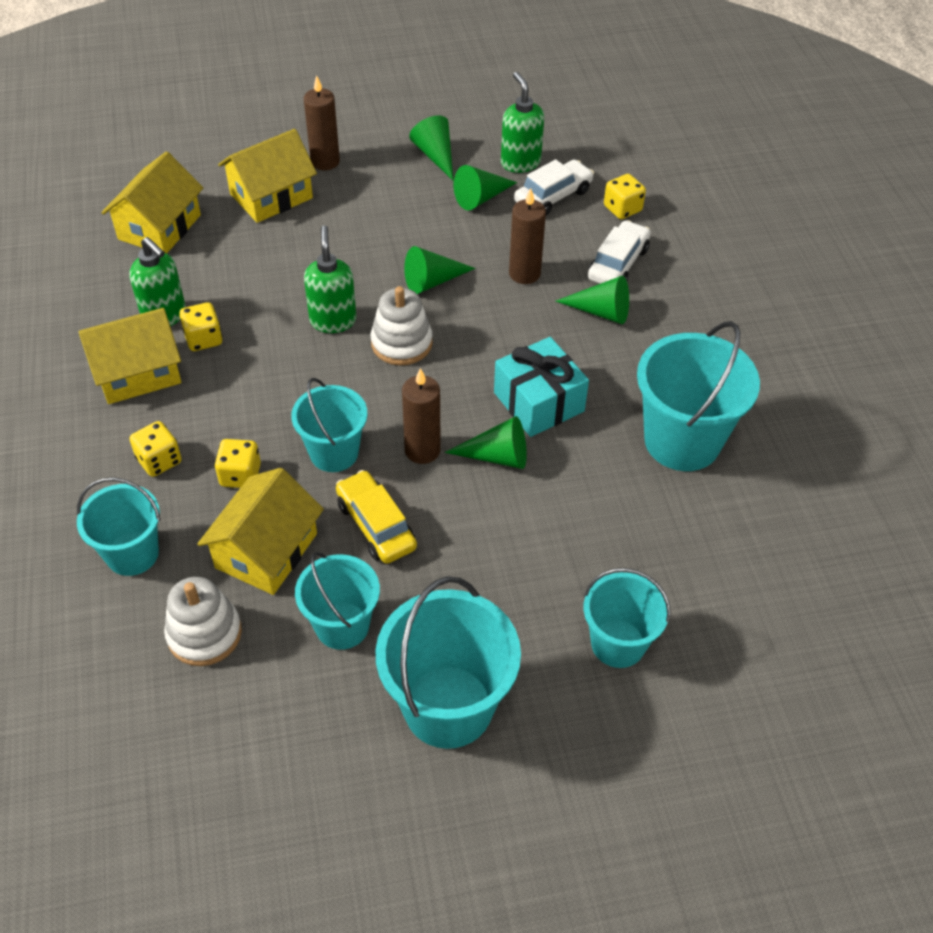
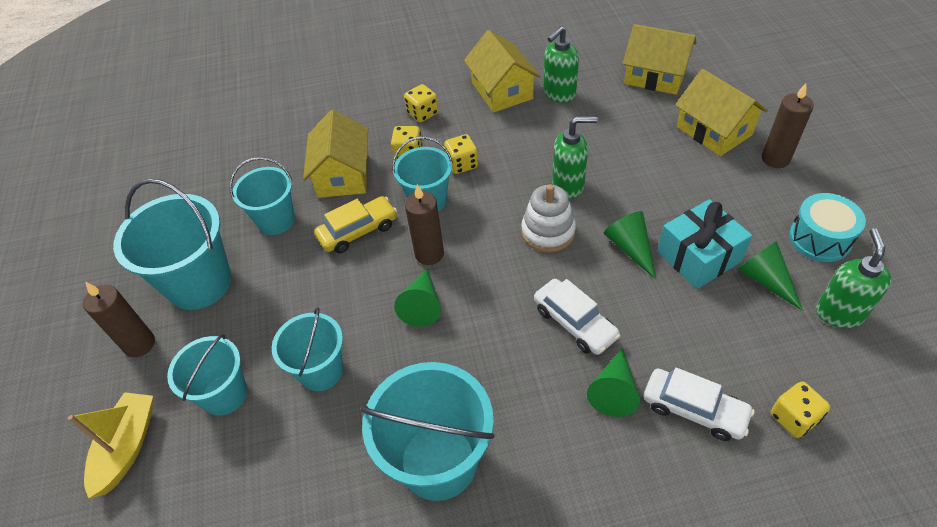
camera: 95 degrees right, 0 degrees up
turquoise bucket [77,477,160,576] -> turquoise bucket moved to [272,307,343,391]
white stacking toy [164,577,242,666] -> none
yellow dice [179,302,222,351] -> yellow dice moved to [444,134,478,174]
yellow house [197,468,324,595] -> yellow house turned 60 degrees clockwise [303,110,368,198]
green cone [409,115,454,181] -> turquoise drum [789,193,866,262]
turquoise gift [494,337,589,437] -> turquoise gift moved to [657,199,752,289]
green soap dispenser [501,72,544,173] -> green soap dispenser turned 60 degrees counterclockwise [816,228,892,328]
brown candle [509,188,546,284] -> brown candle moved to [83,282,155,358]
white car [514,159,594,215] -> white car moved to [534,279,621,355]
none -> yellow boat [68,392,153,498]

